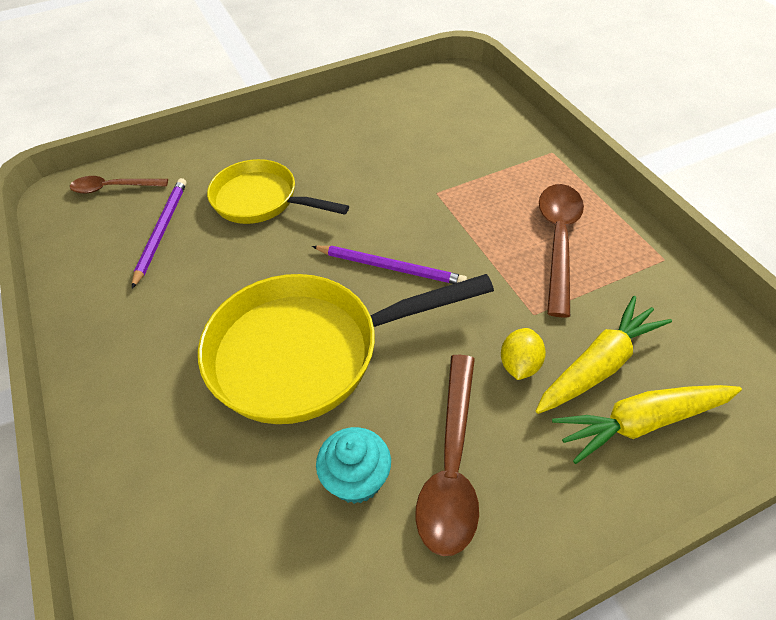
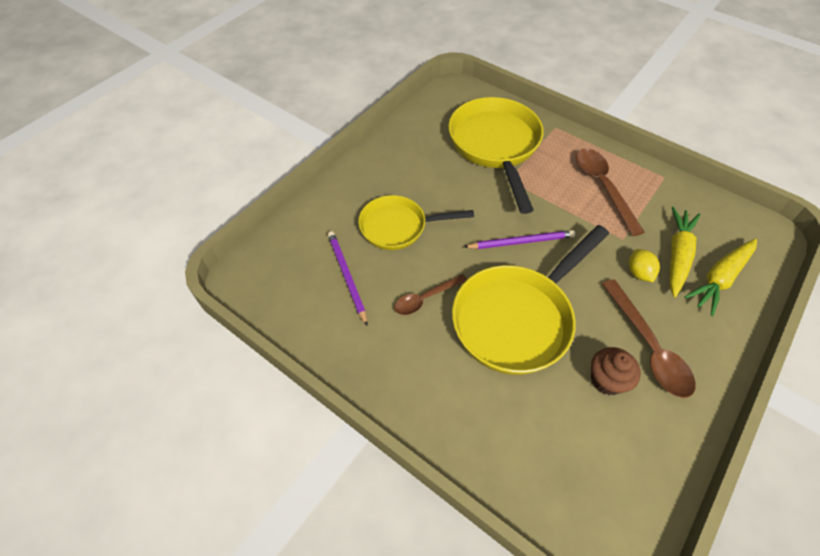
camera: 30 degrees left, 5 degrees up
brown spoon [70,176,168,194] -> brown spoon moved to [394,274,467,315]
turquoise cupcake [316,427,391,504] -> brown cupcake [591,347,641,395]
none -> yellow pan [448,97,544,214]

